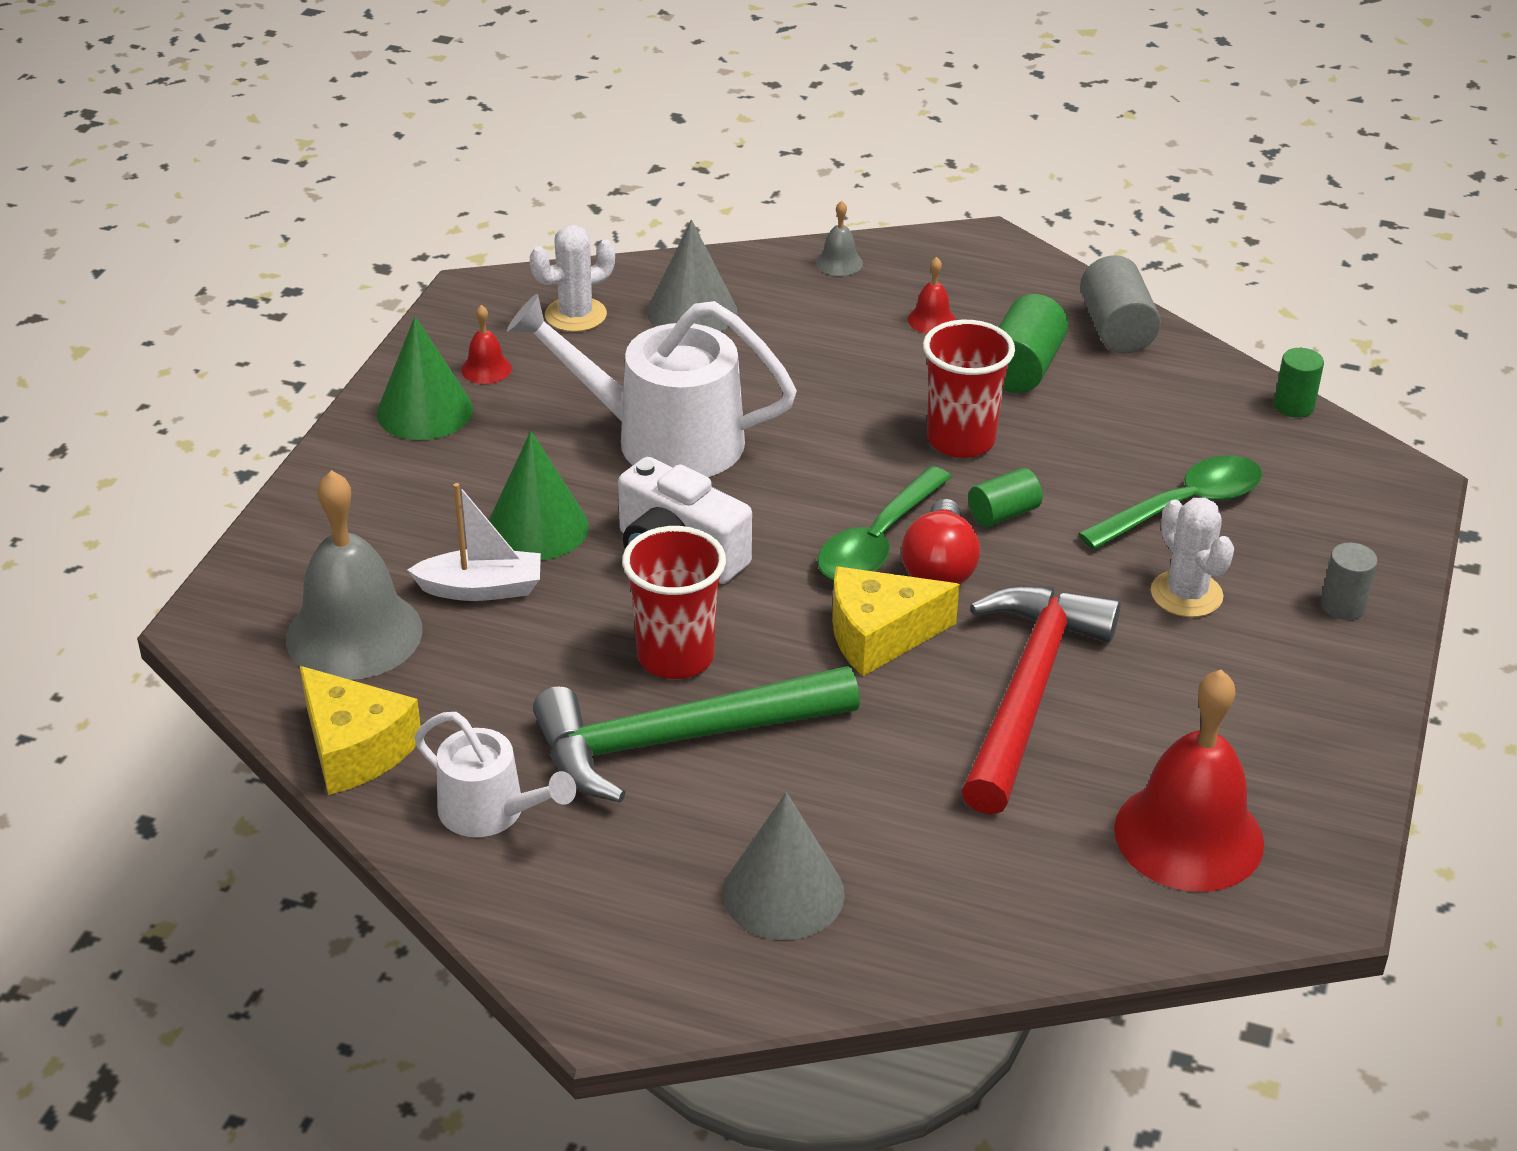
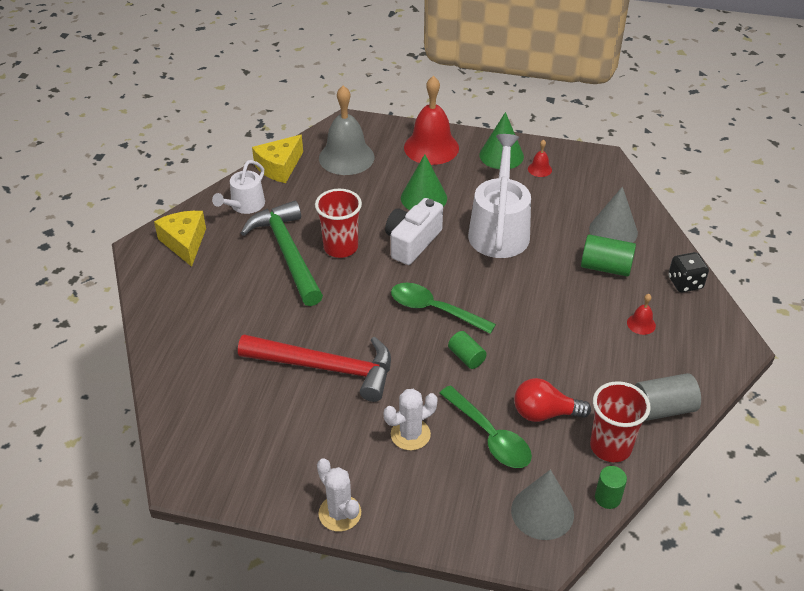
camera: 85 degrees right, 5 degrees up
white boat [408,483,541,601] -> none
white cactus [530,225,615,332] -> white cactus moved to [317,458,361,532]
grey cone [723,792,845,940] -> grey cone moved to [511,470,574,540]
grey bell [816,201,863,276] -> black dice [668,252,709,292]
yellow cheese [832,566,960,676] -> yellow cheese moved to [154,211,206,267]
red light bulb [901,499,980,584] -> red light bulb moved to [514,378,591,422]
red cup [923,320,1015,458] -> red cup moved to [590,381,651,462]
green cylinder [999,294,1068,393] -> green cylinder moved to [581,234,636,277]
red bell [1114,670,1264,892] -> red bell moved to [404,76,459,165]
grey cylinder [1321,543,1378,620] -> none

